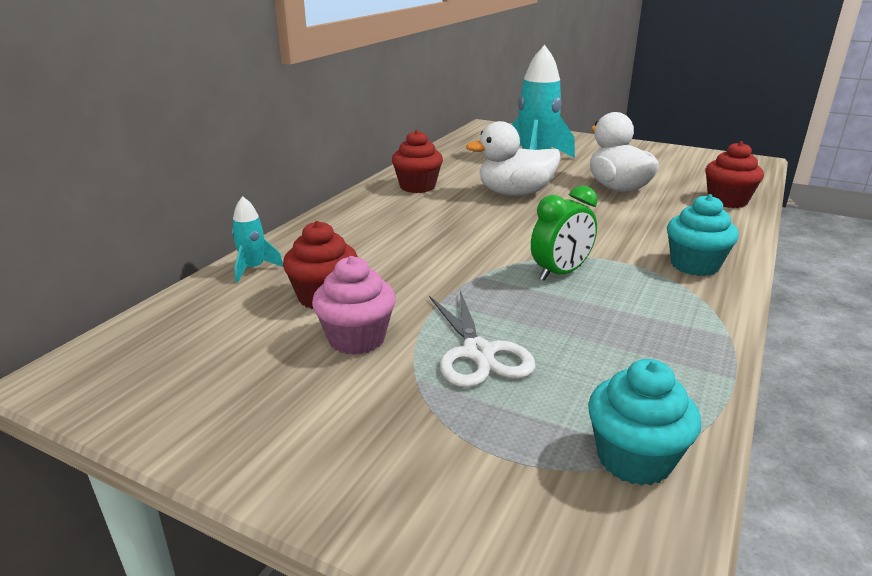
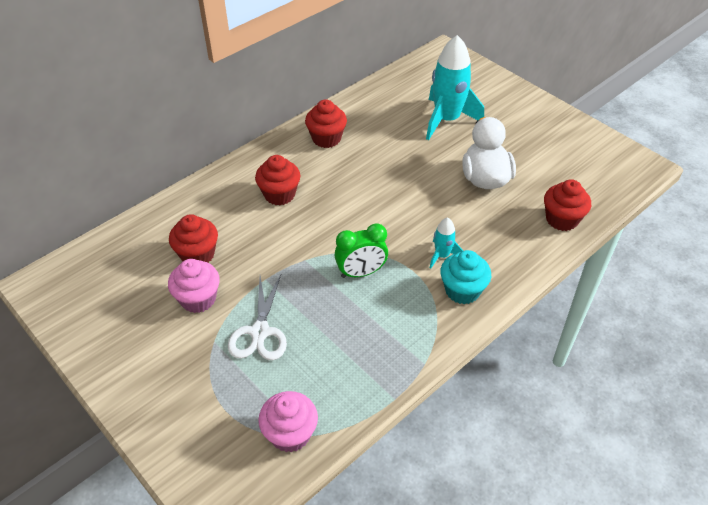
camera: 20 degrees right, 20 degrees up
turquoise rocket [232,196,283,283] -> turquoise rocket moved to [430,218,463,269]
white duck [466,121,561,196] -> none
turquoise cupcake [588,359,701,486] -> pink cupcake [258,391,318,452]
none -> red cupcake [255,155,300,205]

